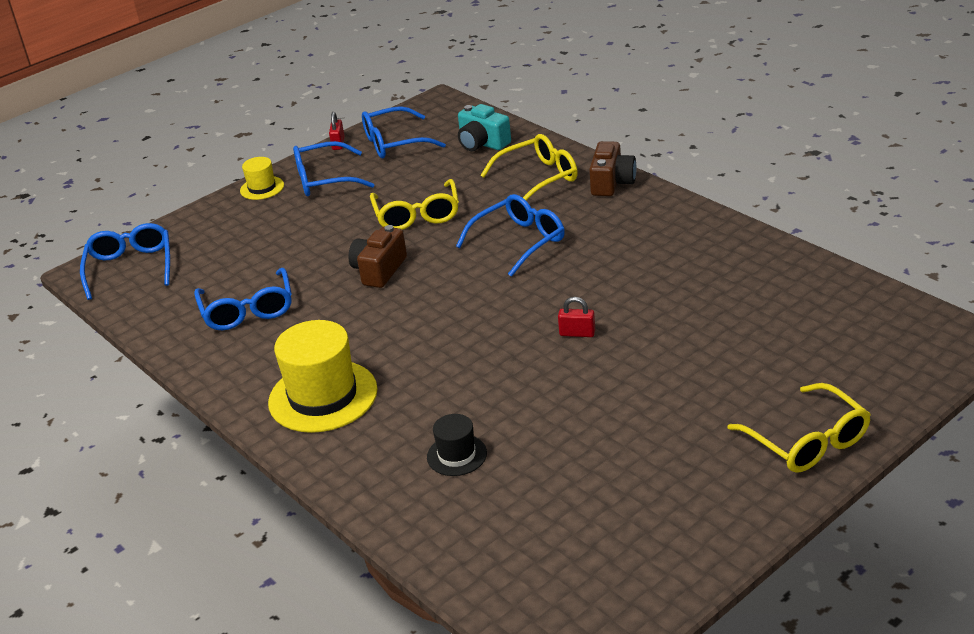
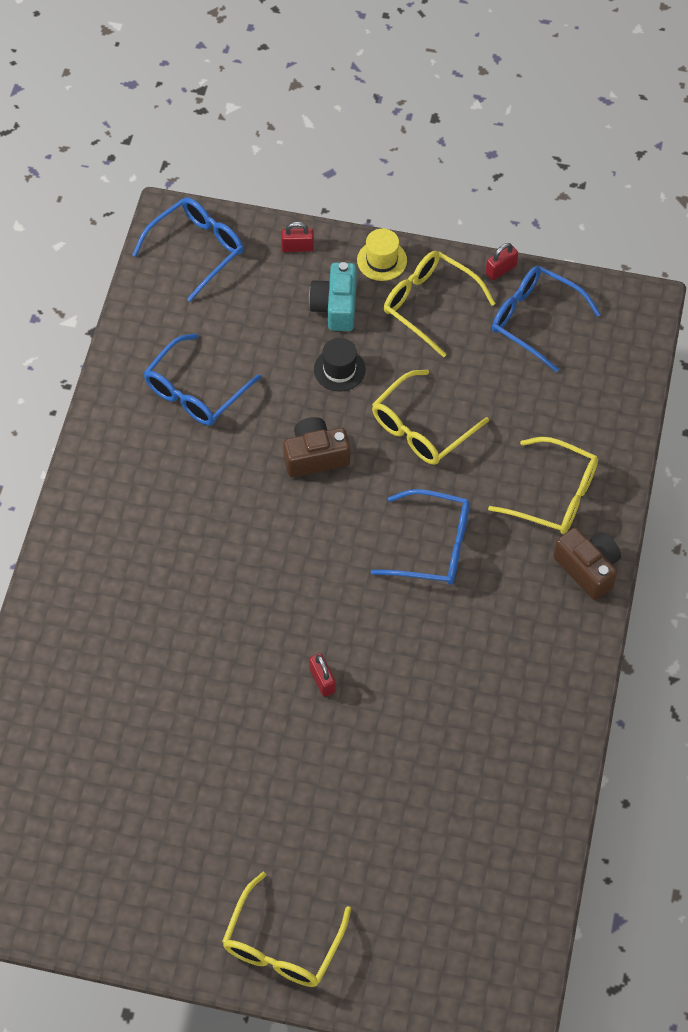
camera: 50 degrees right, 25 degrees up
yellow hat [268,320,378,433] -> none
blue glasses [293,141,375,196] -> yellow glasses [384,251,496,358]
black hat [427,414,487,476] -> black hat moved to [314,338,365,391]
turquoise camera [458,104,511,151] -> turquoise camera moved to [309,262,357,331]
brown camera [589,141,637,196] -> brown camera turned 105 degrees counterclockwise [554,528,621,600]
none -> red padlock [281,222,314,252]

